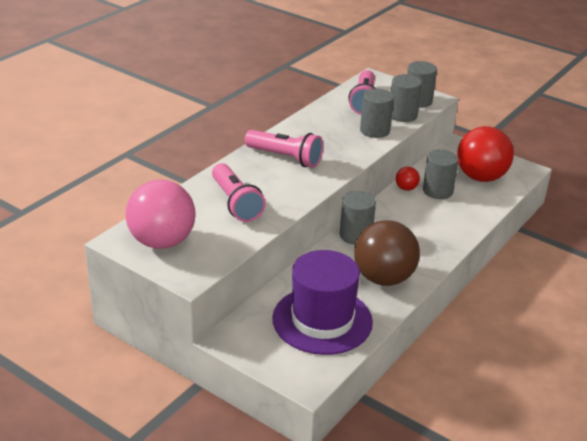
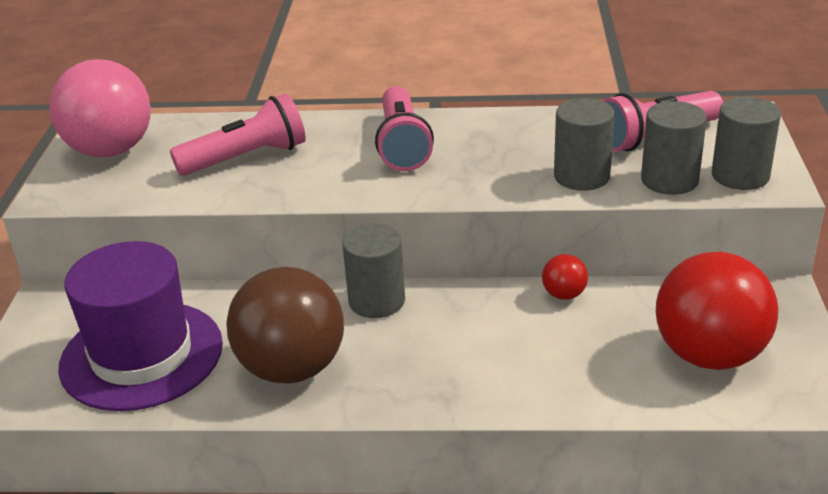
camera: 60 degrees right, 0 degrees up
pink flashlight [212,163,266,222] -> pink flashlight turned 150 degrees counterclockwise [170,93,306,176]
grey cylinder [423,149,459,199] -> none

